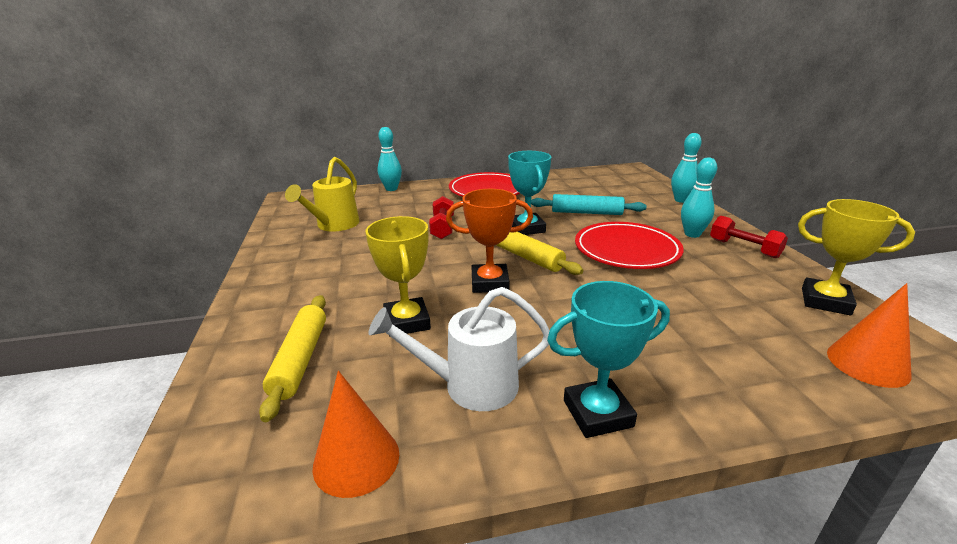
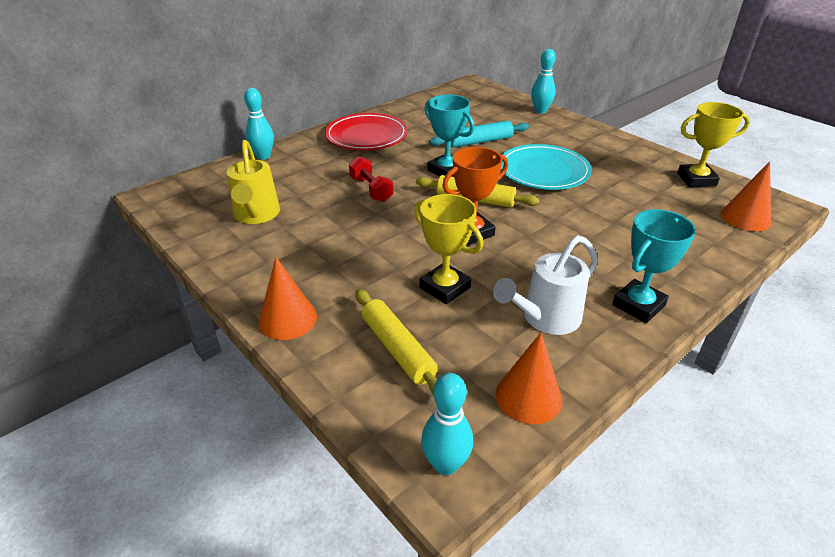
camera: 30 degrees left, 10 degrees up
red plate [575,222,684,269] -> turquoise plate [501,144,592,190]
turquoise bowling pin [681,157,717,238] -> turquoise bowling pin moved to [421,373,473,475]
red dumbbell [710,216,788,258] -> none
none -> orange cone [258,257,317,340]

